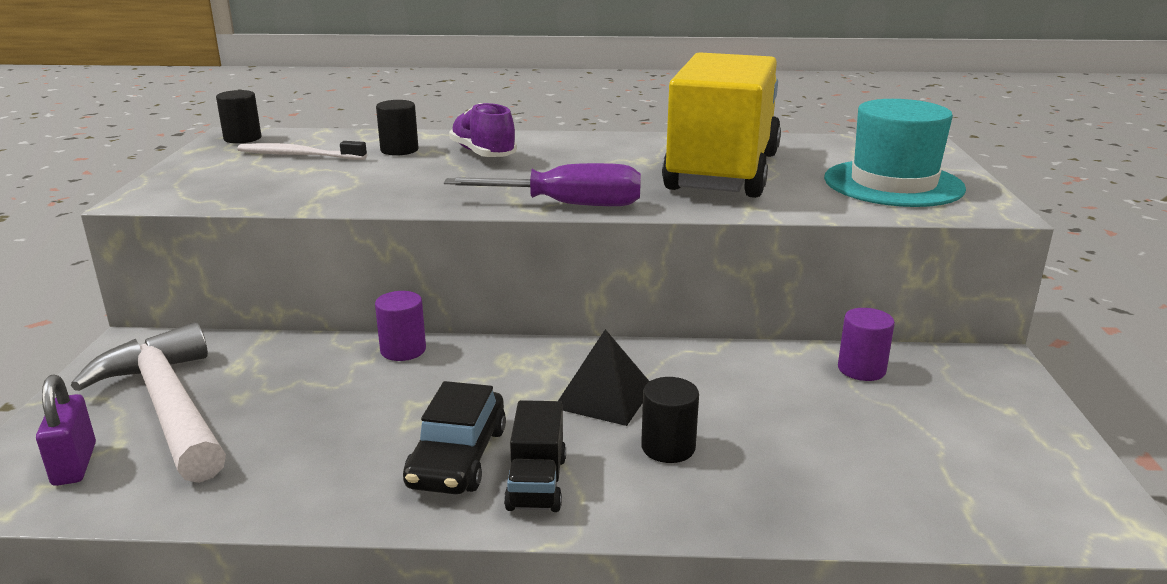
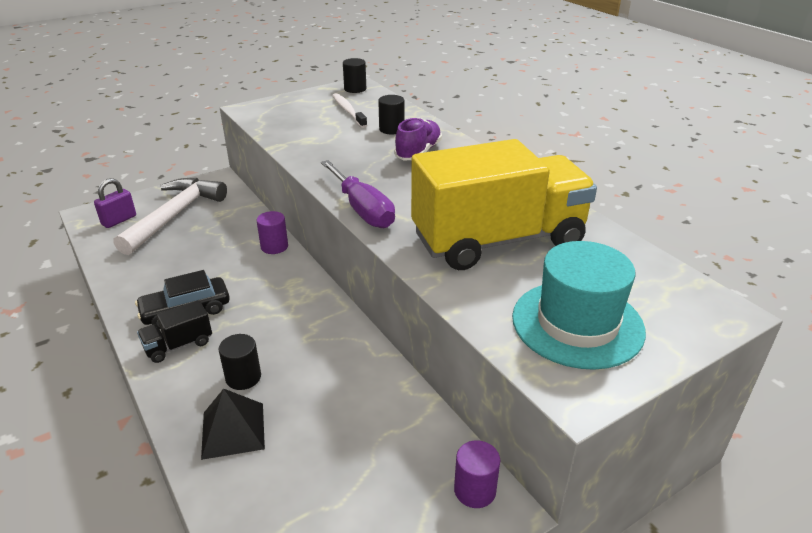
camera: 55 degrees right, 10 degrees up
black pyramid [558,329,650,426] -> black pyramid moved to [201,389,265,460]
purple cylinder [838,308,895,381] -> purple cylinder moved to [454,440,500,508]

